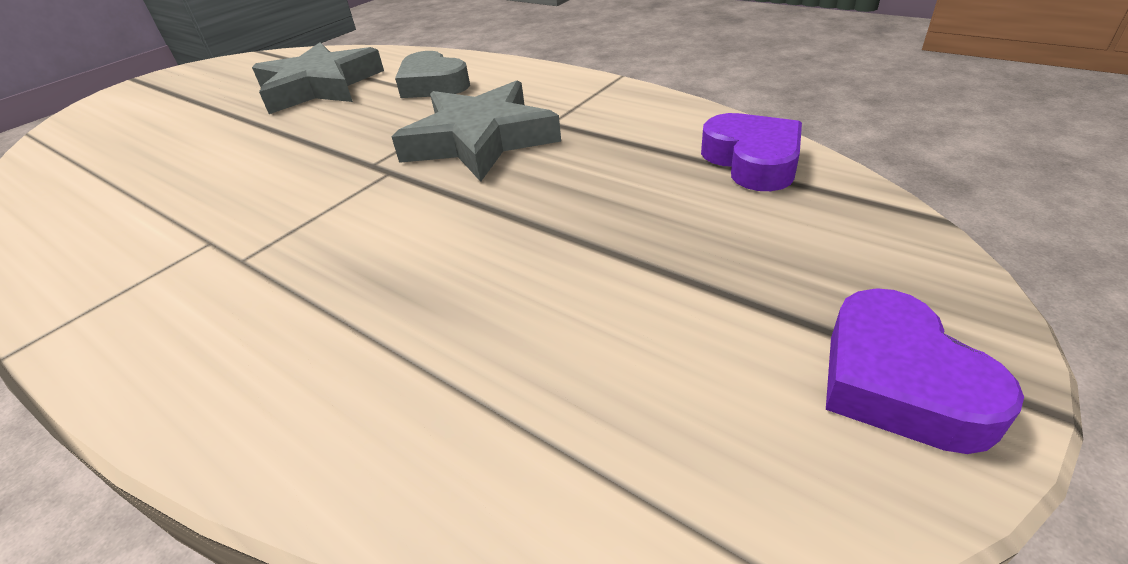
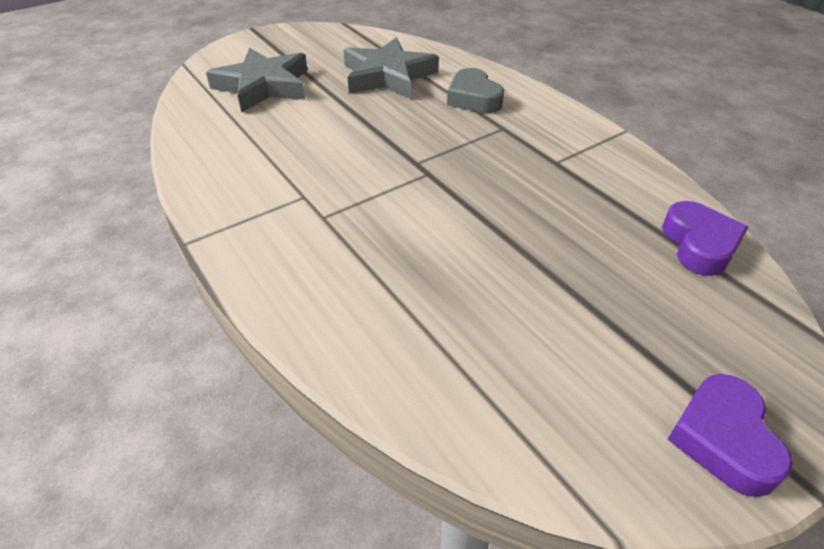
camera: 15 degrees right, 5 degrees up
grey star [392,81,561,182] -> grey star moved to [206,48,307,112]

